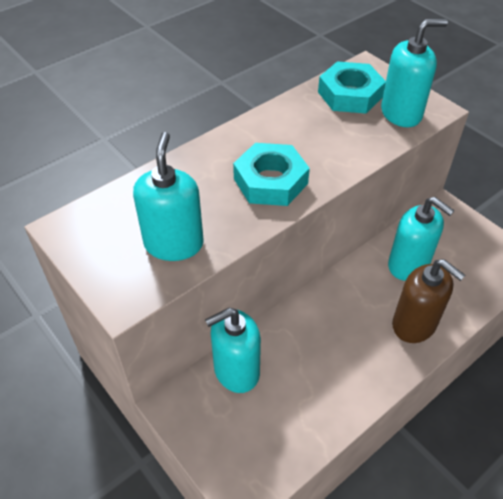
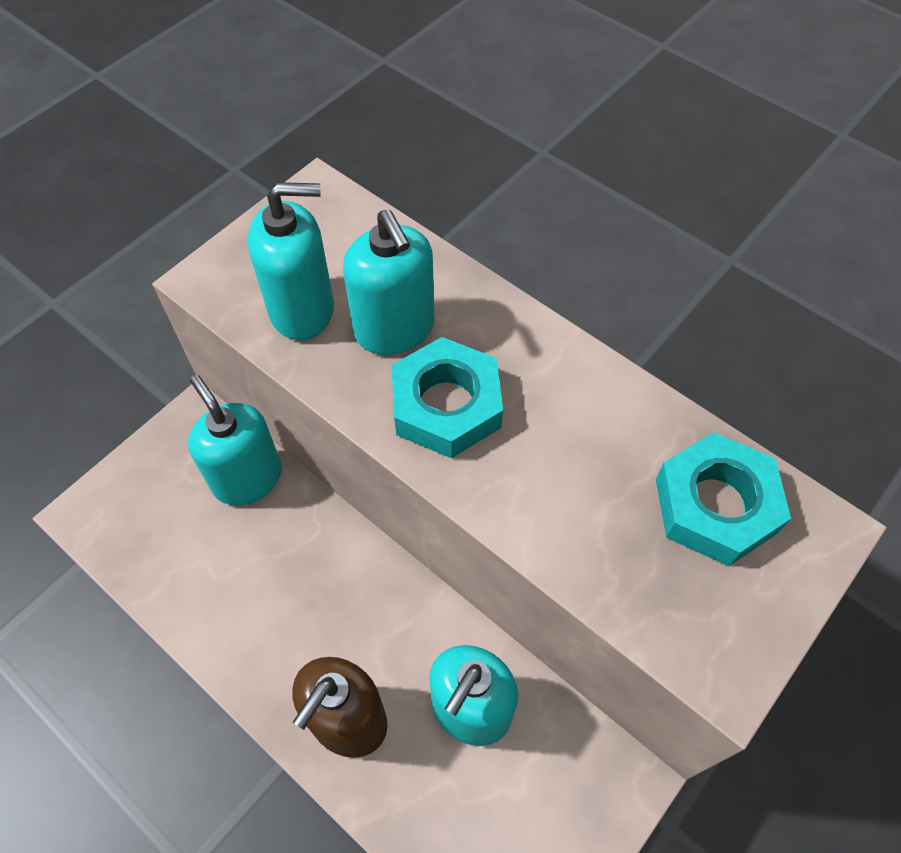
camera: 80 degrees right, 10 degrees up
turquoise soap dispenser [381,19,448,127] -> turquoise soap dispenser moved to [343,209,435,355]

